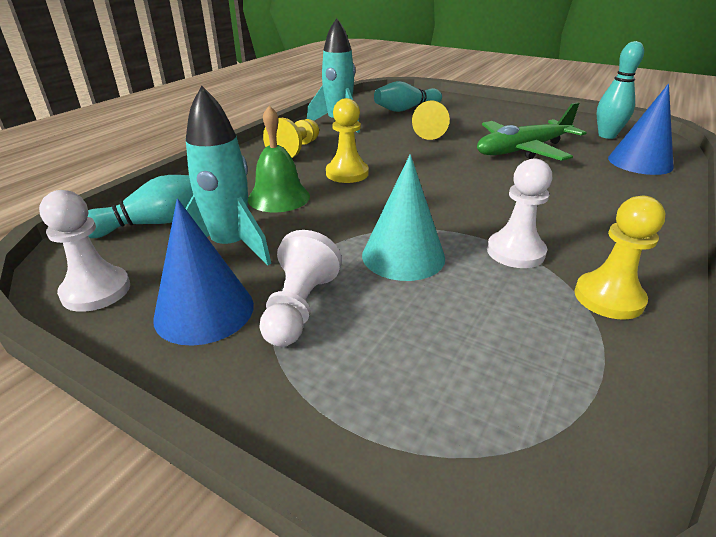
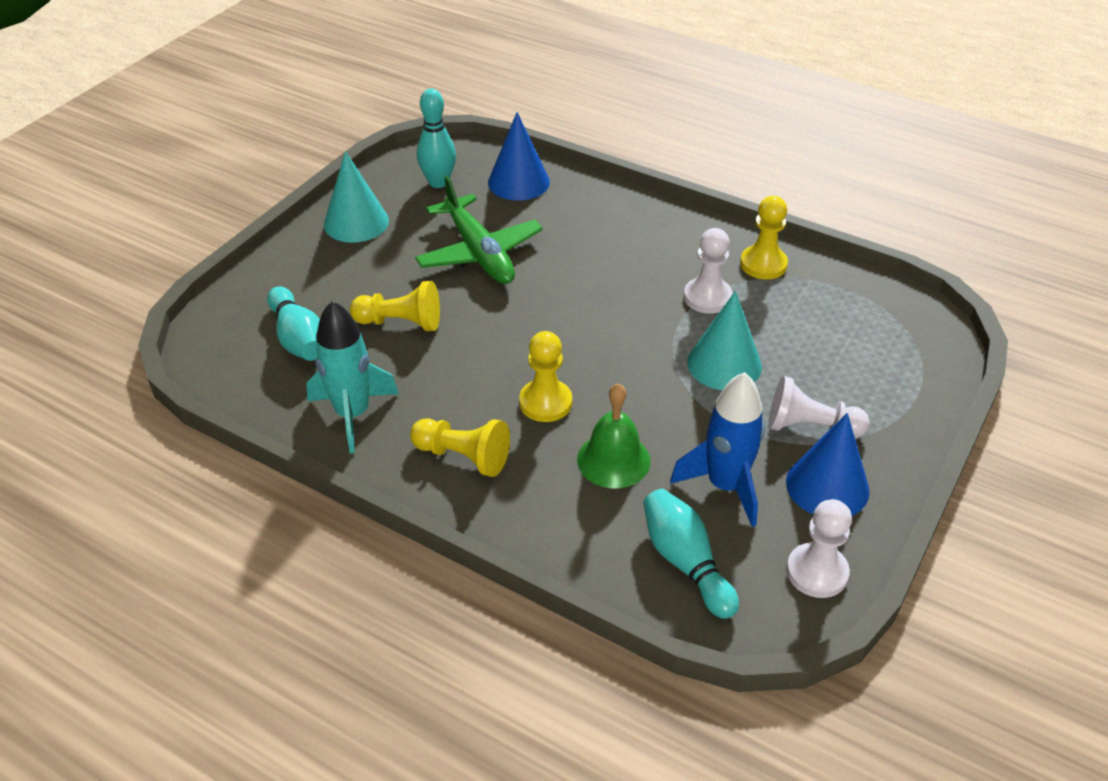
camera: 90 degrees left, 10 degrees up
turquoise rocket [185,86,271,265] -> blue rocket [670,372,765,527]
none -> turquoise cone [324,151,389,243]

